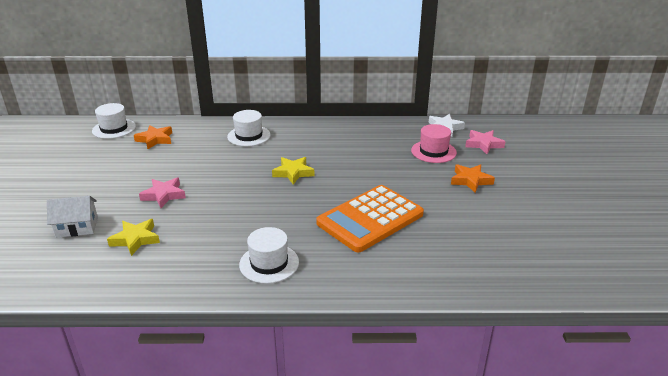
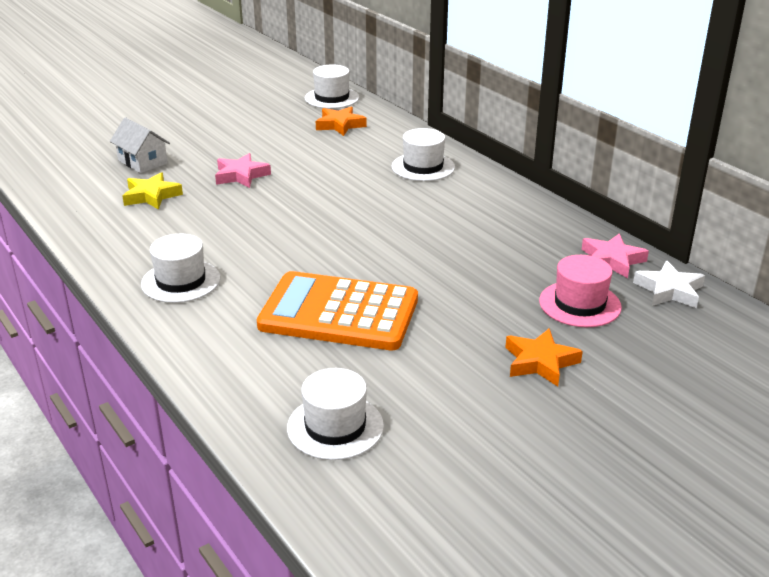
camera: 55 degrees right, 0 degrees up
yellow star [272,157,314,185] -> none
pink star [465,130,505,154] -> pink star moved to [582,233,649,278]
none -> white hat [287,368,384,460]

